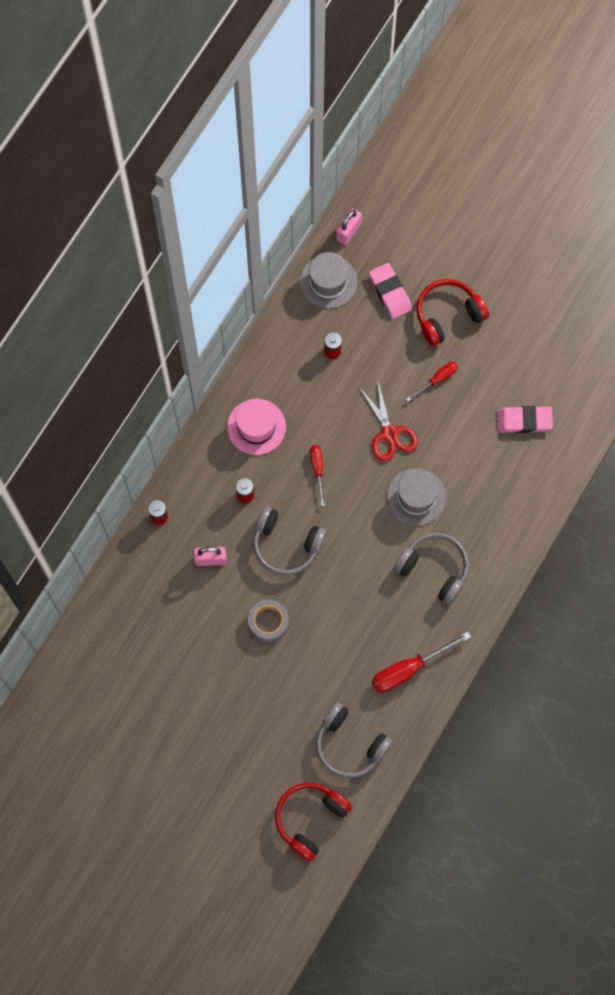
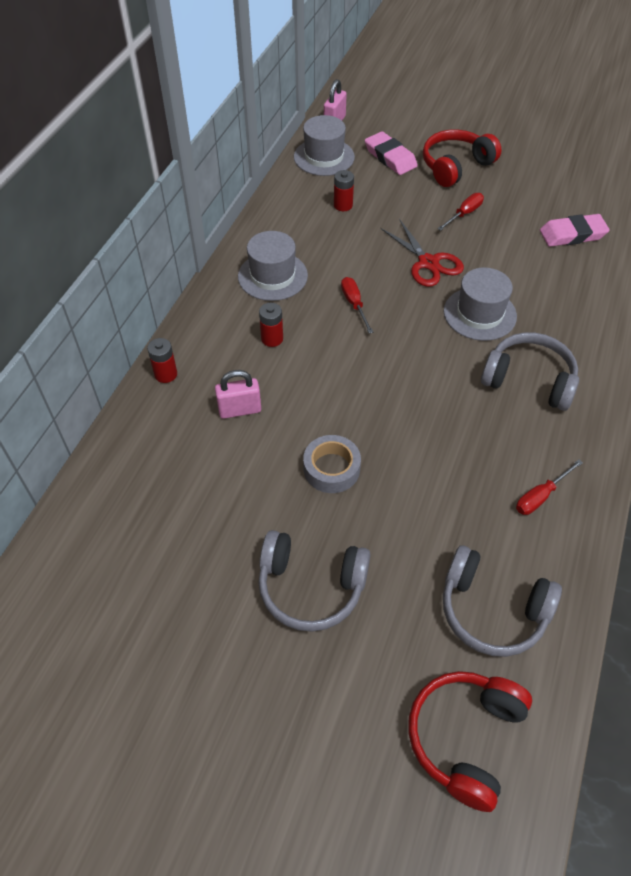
camera: 10 degrees left, 20 degrees down
pink hat [227,399,286,455] -> grey hat [238,231,308,301]
grey headphones [253,507,327,575] -> grey headphones moved to [258,530,371,632]
red screwdriver [372,632,471,693] -> red screwdriver [516,460,583,515], size x0.59

